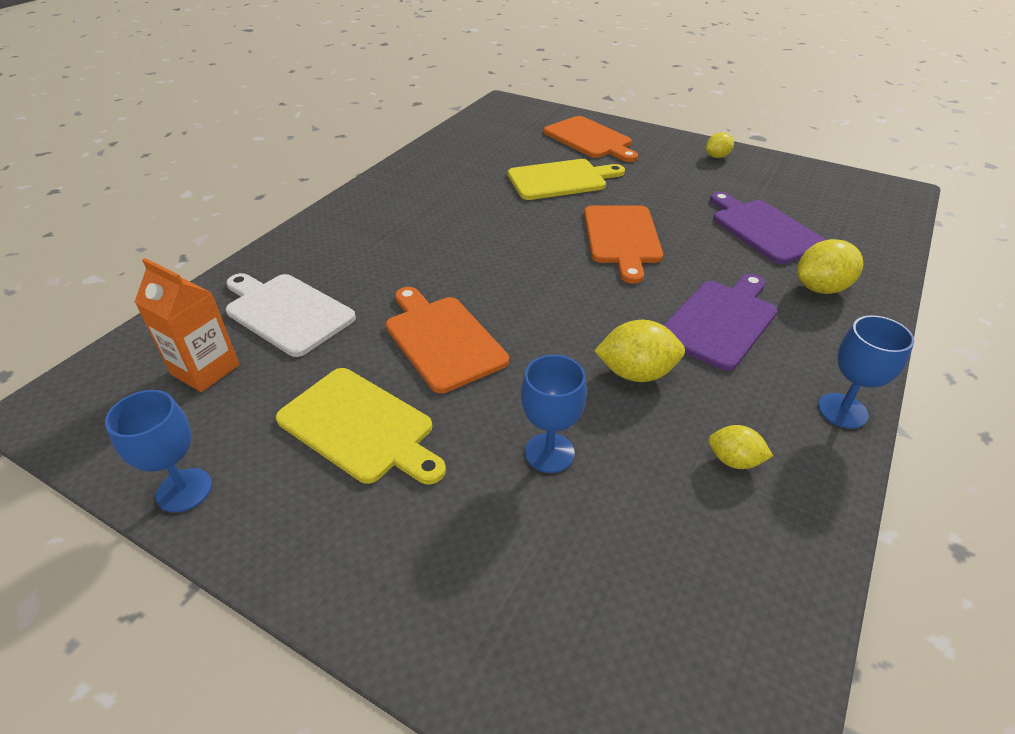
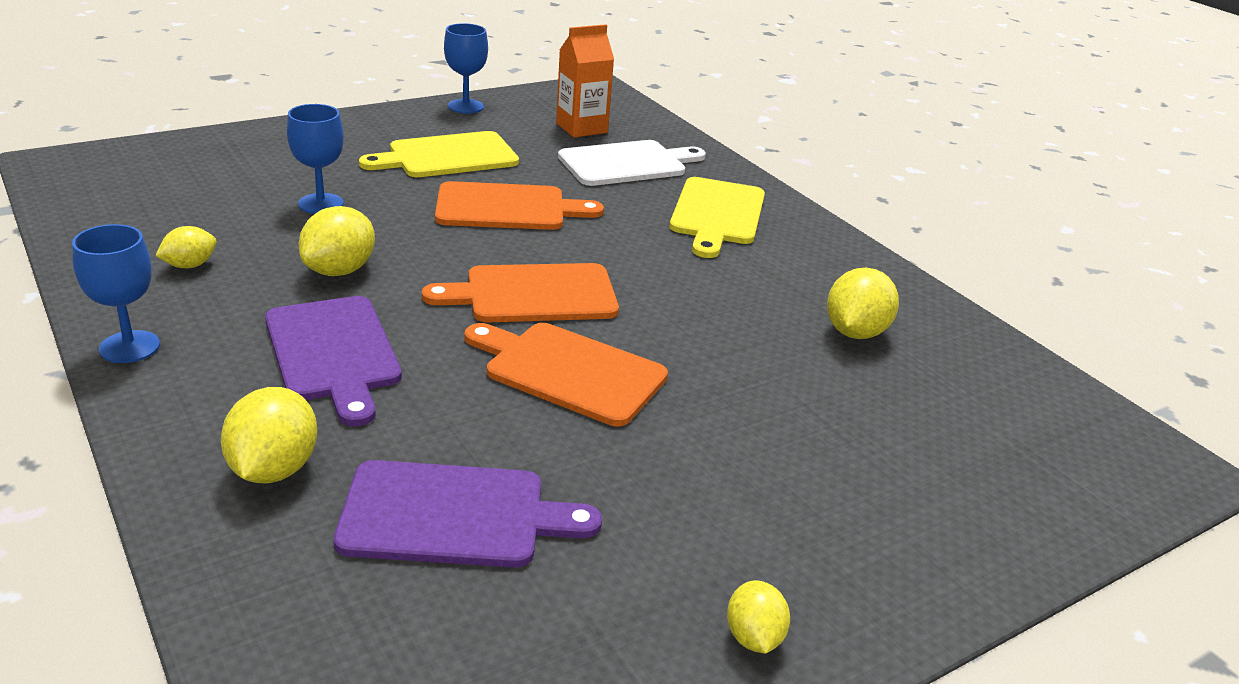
camera: 115 degrees right, 10 degrees down
yellow cutting board [508,159,625,200] -> yellow cutting board moved to [670,177,765,258]
orange cutting board [544,116,638,162] -> orange cutting board moved to [422,263,619,322]
none -> yellow lemon [827,267,899,339]

